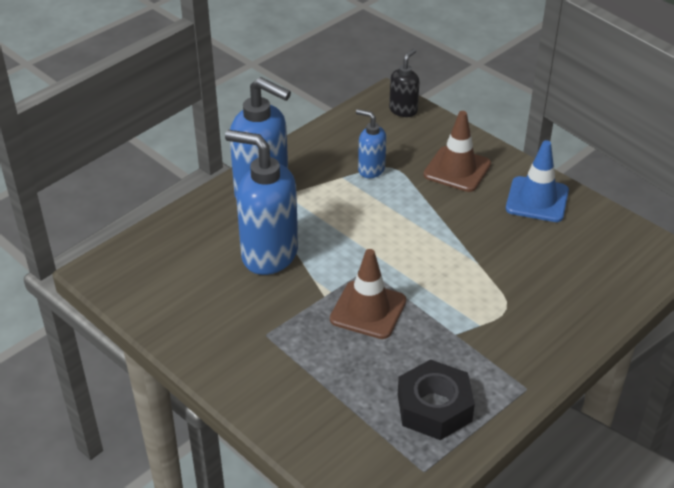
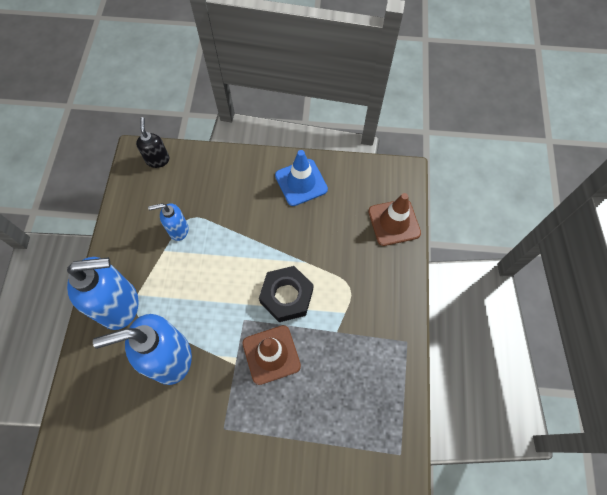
camera: 40 degrees left, 25 degrees up
black nut [398,359,475,440] -> black nut moved to [259,266,313,322]
brown traffic cone [423,111,491,192] -> brown traffic cone moved to [368,193,421,246]

